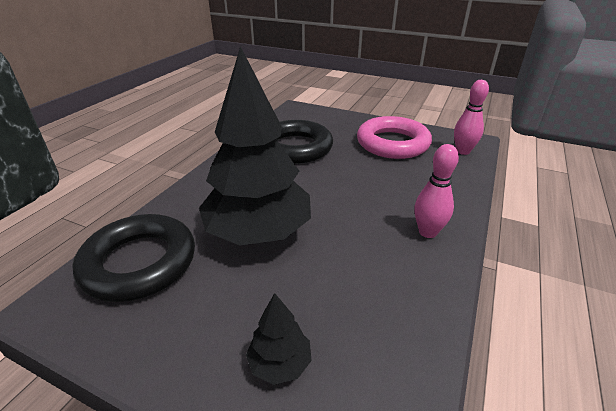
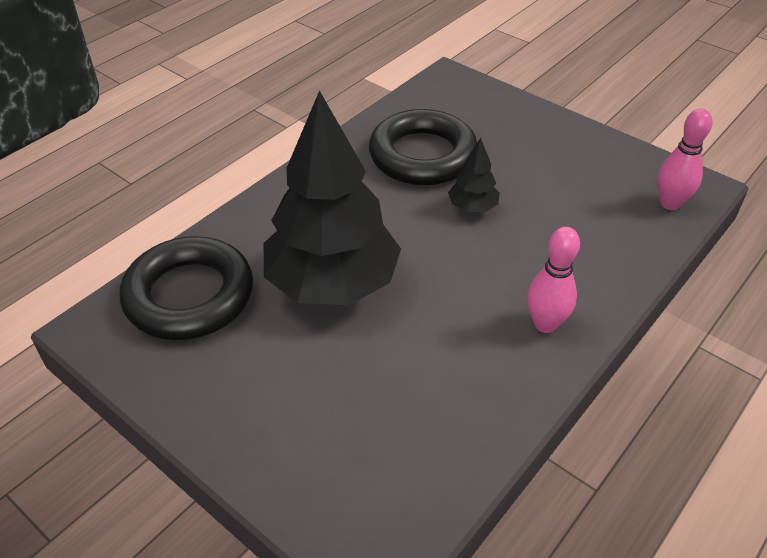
camera: 15 degrees right, 10 degrees up
black tree [246,293,312,385] -> black tree moved to [448,138,500,212]
pink ring [357,116,432,159] -> none

